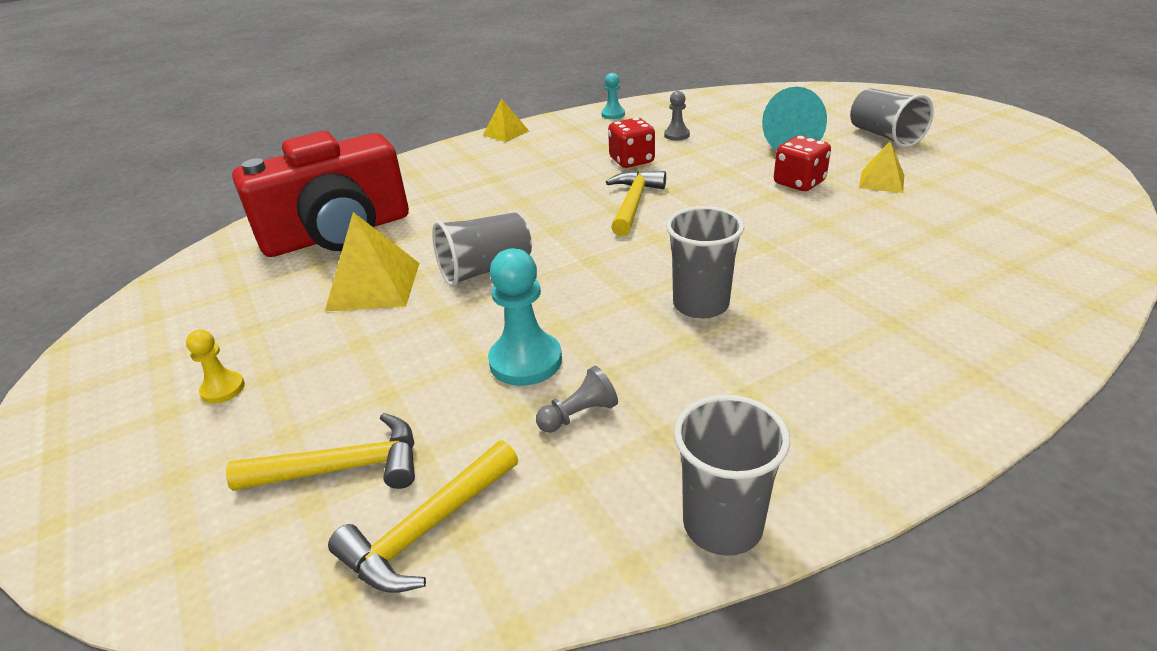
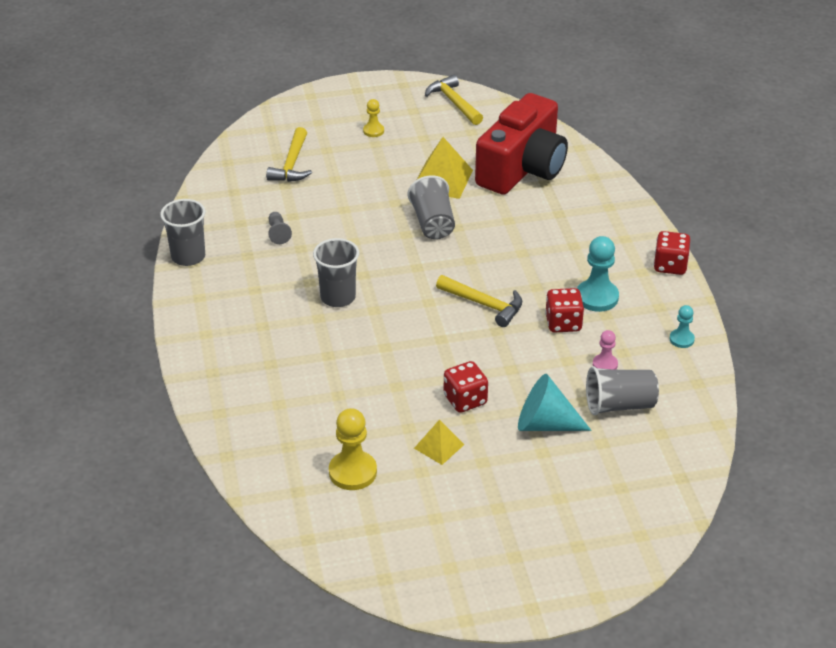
camera: 105 degrees right, 5 degrees up
red camera [232,131,409,257] -> red camera turned 135 degrees counterclockwise [475,93,568,195]
yellow hammer [328,440,518,593] -> yellow hammer moved to [425,75,483,125]
yellow pyramid [483,99,529,142] -> red dice [653,231,690,275]
turquoise pawn [488,248,562,386] -> turquoise pawn moved to [577,236,619,312]
grey pawn [664,91,690,141] -> pink pawn [593,330,618,370]
grey cup [850,88,934,148] -> grey cup moved to [586,366,659,415]
none -> yellow pawn [329,408,377,490]

